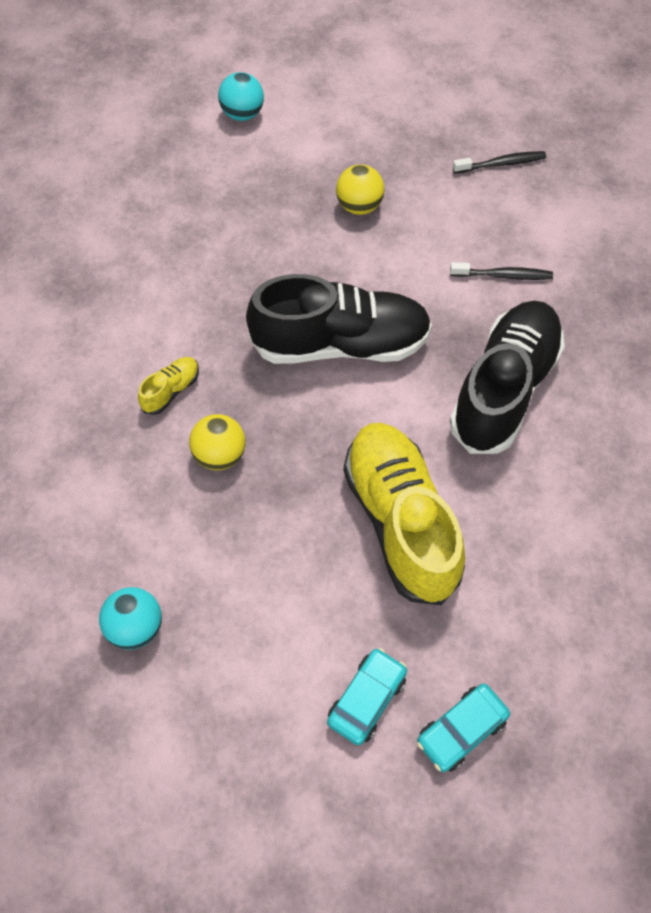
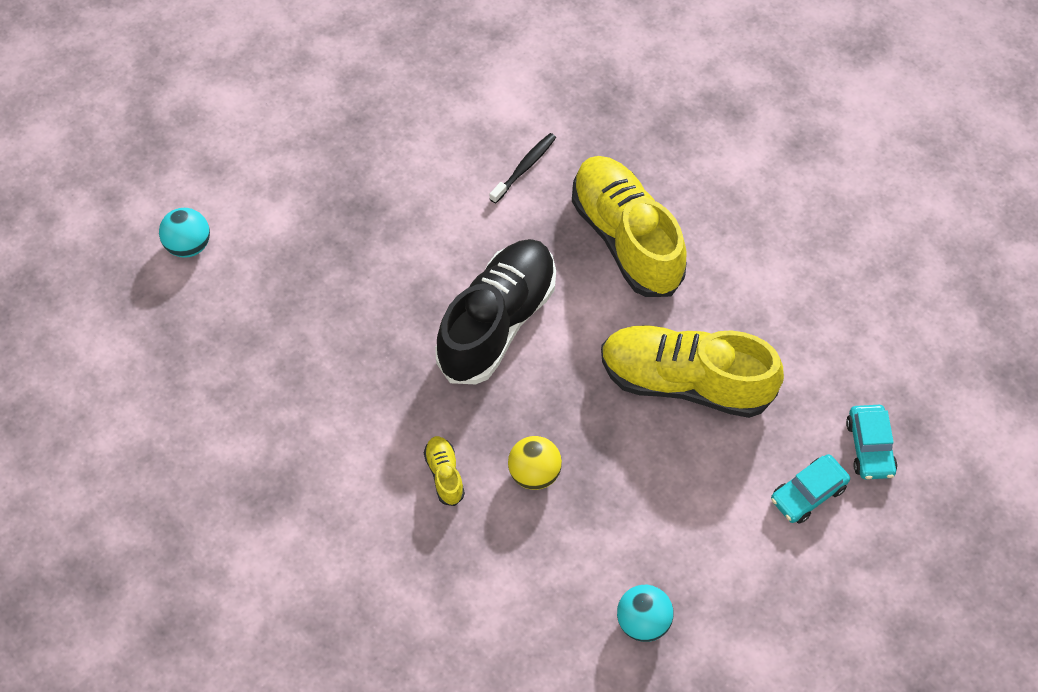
camera: 55 degrees left, 0 degrees up
turquoise car [327,648,407,745] -> turquoise car turned 105 degrees counterclockwise [771,454,850,524]
yellow ball [336,164,385,215] -> none
black shoe [449,301,565,454] -> yellow shoe [572,156,687,297]
black toothbrush [453,151,546,173] -> none

